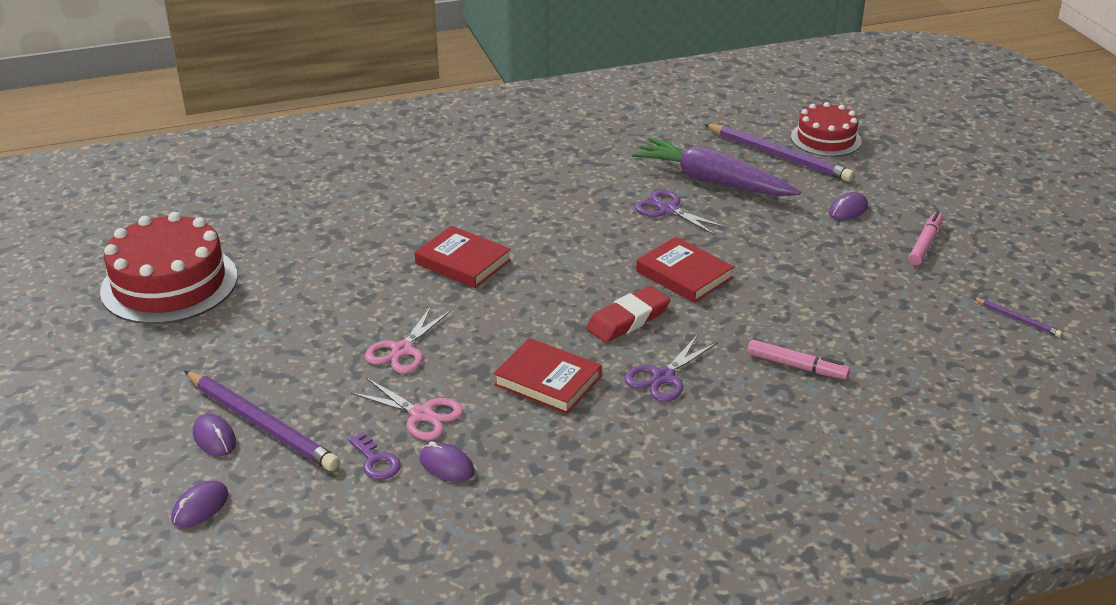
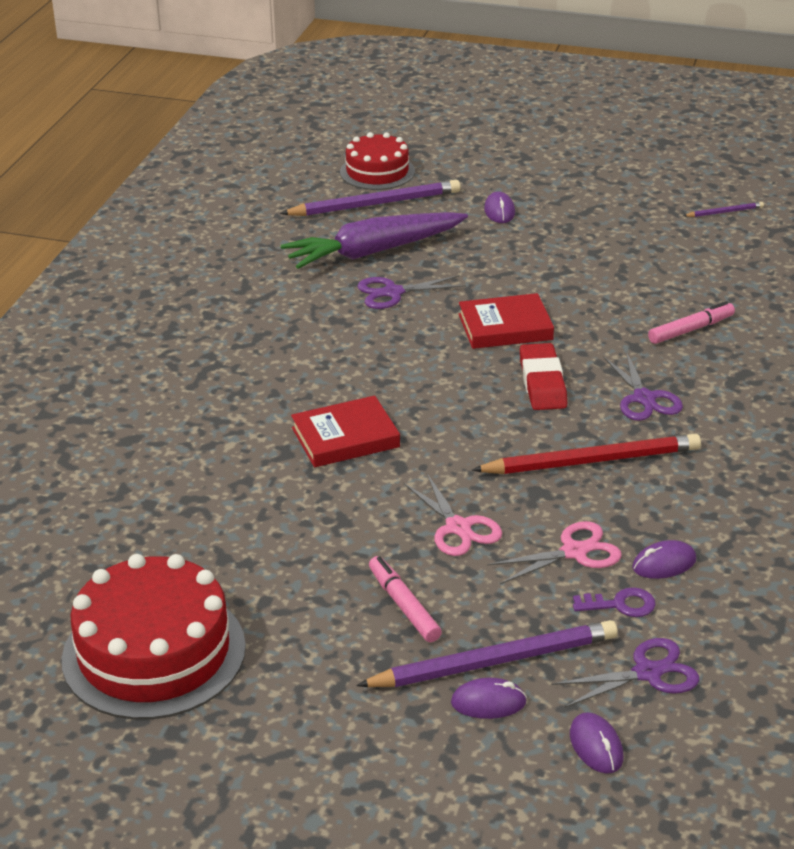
camera: 55 degrees left, 0 degrees up
red book [493,338,601,414] -> red pencil [472,433,701,474]
pink marker [908,211,943,266] -> pink marker moved to [369,556,442,642]
none -> purple scissors [552,638,699,708]

